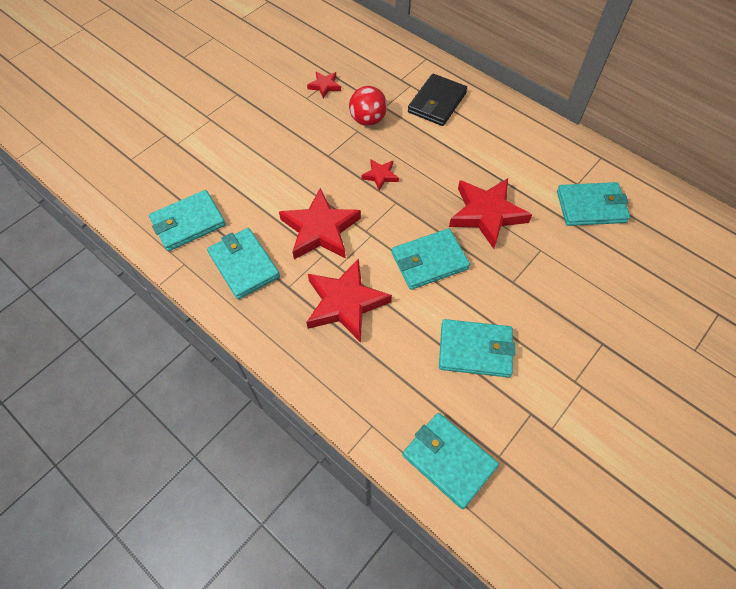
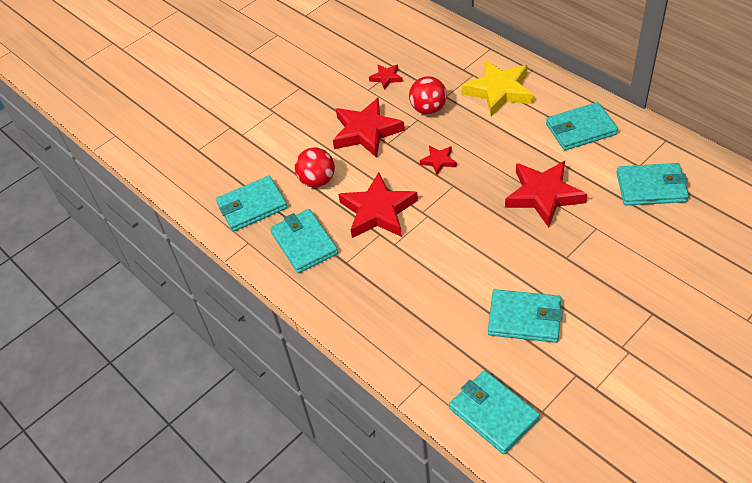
camera: 10 degrees right, 10 degrees down
red star [306,258,392,343] -> red star moved to [333,98,405,158]
turquoise wallet [391,228,470,290] -> turquoise wallet moved to [546,102,618,151]
black wallet [408,74,467,126] -> yellow star [462,60,533,116]
none -> red ball [295,148,335,188]

